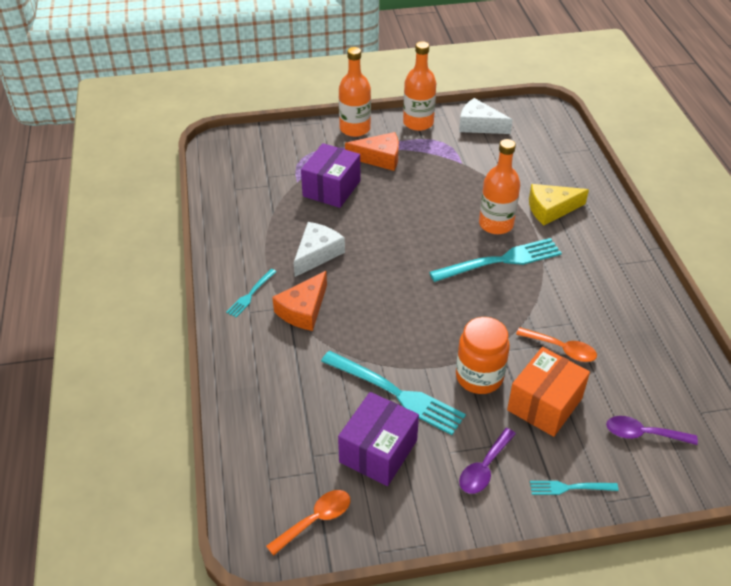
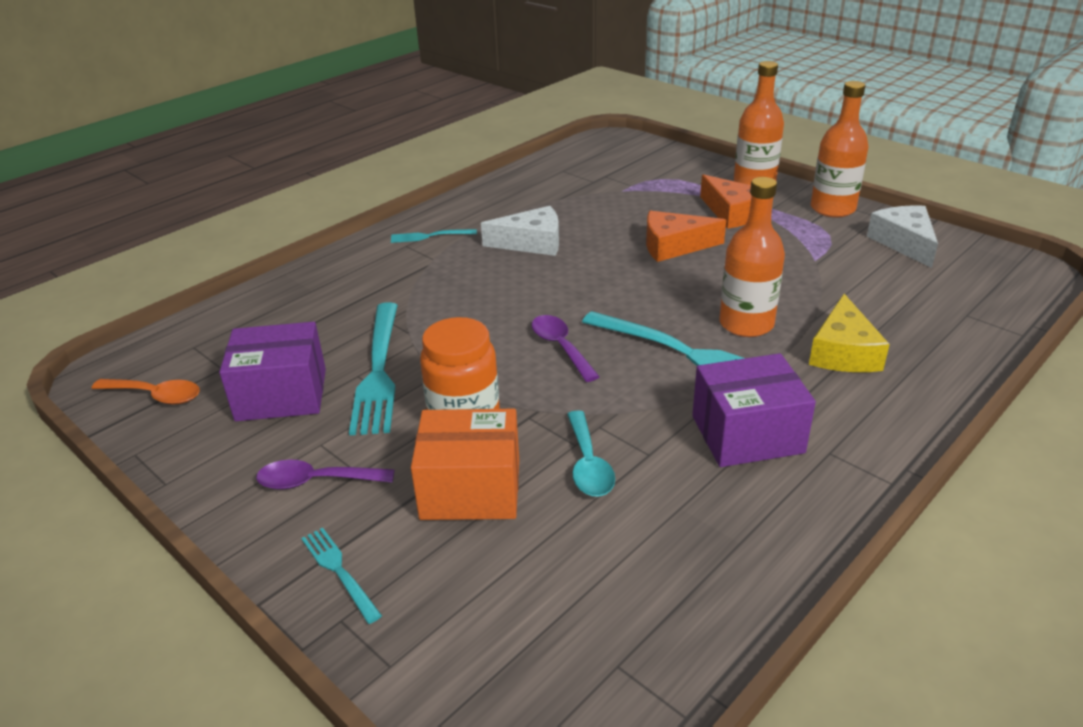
camera: 55 degrees right, 10 degrees down
orange cheese [272,271,327,331] -> orange cheese moved to [646,211,726,262]
purple box [301,143,360,208] -> purple box moved to [692,353,816,467]
orange spoon [516,327,597,362] -> turquoise spoon [567,410,615,496]
yellow cheese [529,184,589,225] -> yellow cheese turned 120 degrees counterclockwise [809,294,890,372]
purple spoon [606,416,698,445] -> purple spoon moved to [531,315,600,382]

